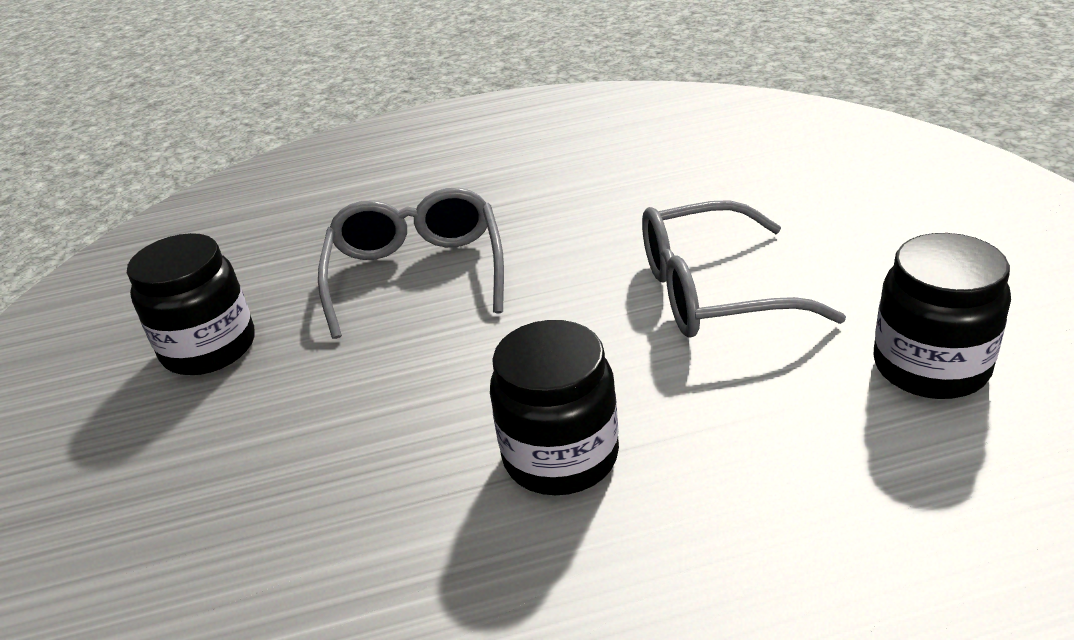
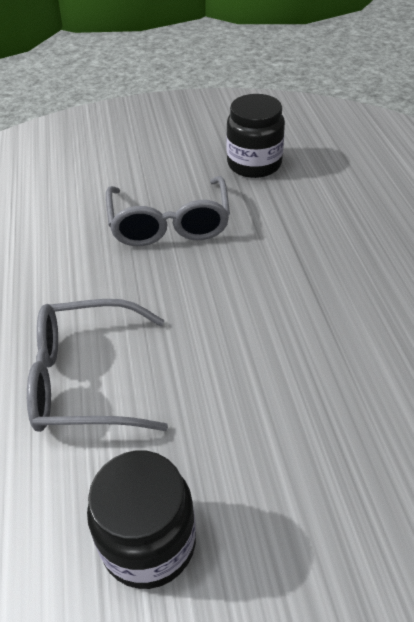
camera: 90 degrees left, 10 degrees up
black jar [490,320,619,495] -> none

